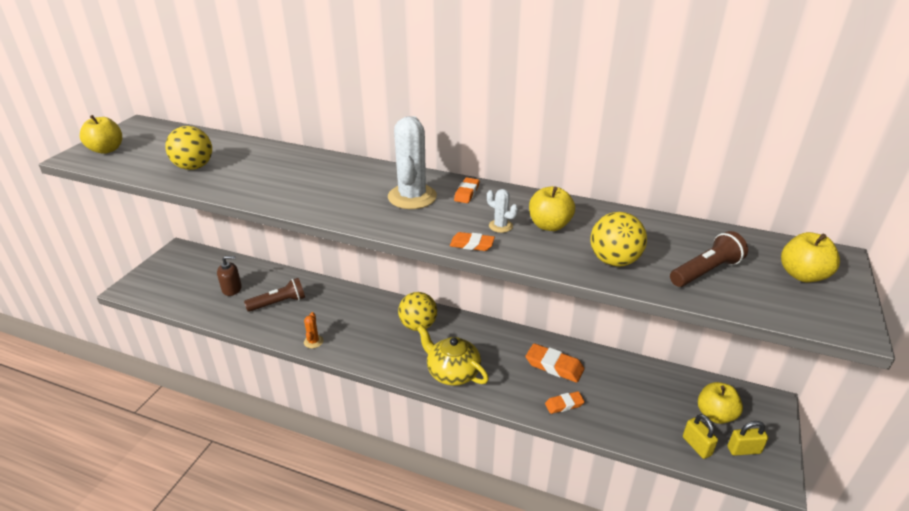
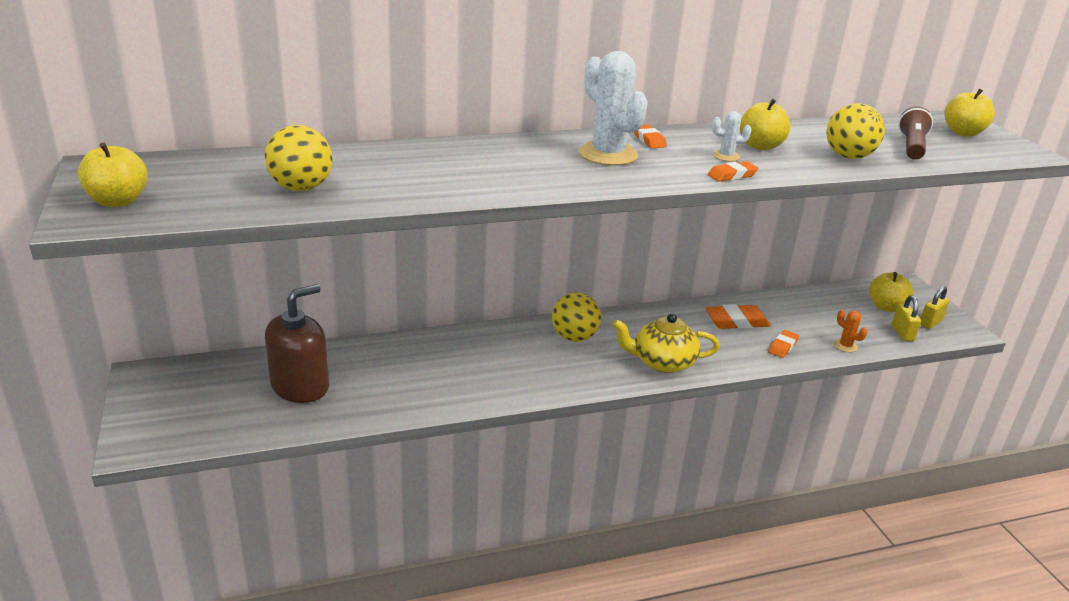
camera: 40 degrees left, 5 degrees down
brown soap dispenser [217,256,242,296] -> brown soap dispenser [265,284,329,403], size x1.78
brown flashlight [244,278,305,312] -> none
orange cactus [304,312,323,348] -> orange cactus moved to [834,310,867,352]
yellow padlock [683,414,718,459] -> yellow padlock turned 60 degrees clockwise [892,295,921,341]

